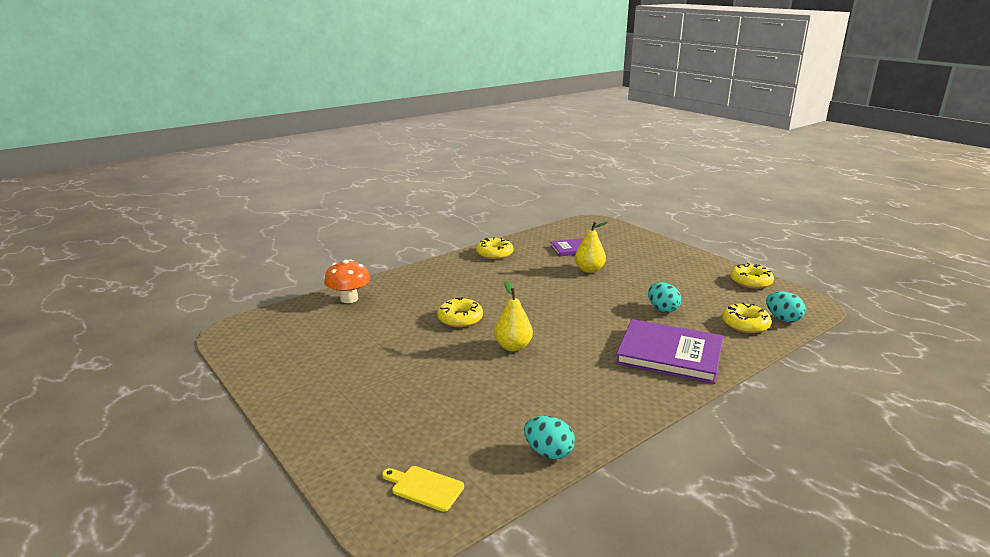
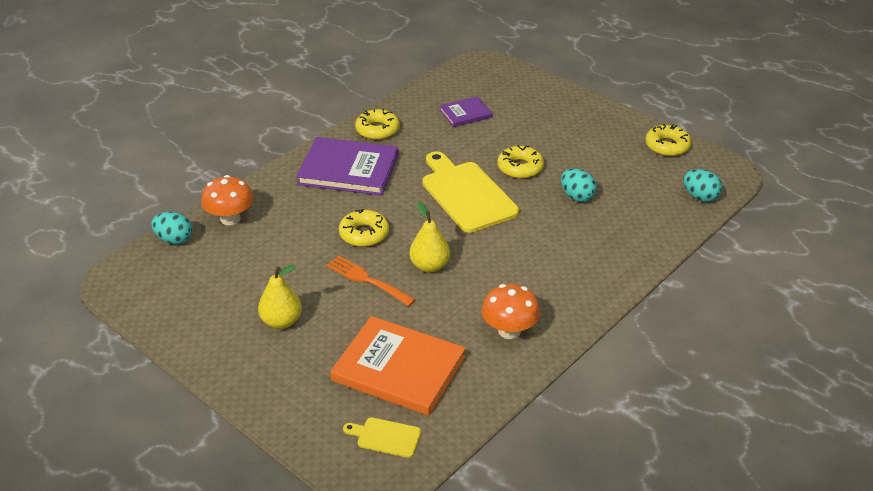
camera: 10 degrees left, 15 degrees up
turquoise egg [524,416,575,459] -> turquoise egg moved to [151,212,192,245]
yellow pear [575,221,608,273] -> yellow pear moved to [258,265,302,329]
purple book [615,319,723,384] -> purple book moved to [296,137,399,196]
yellow donut [722,302,772,333] -> yellow donut moved to [497,145,544,179]
none -> orange fork [326,255,416,306]
none -> orange book [330,316,466,416]
none -> yellow cutting board [422,151,519,233]
none -> orange mushroom [481,284,540,339]

